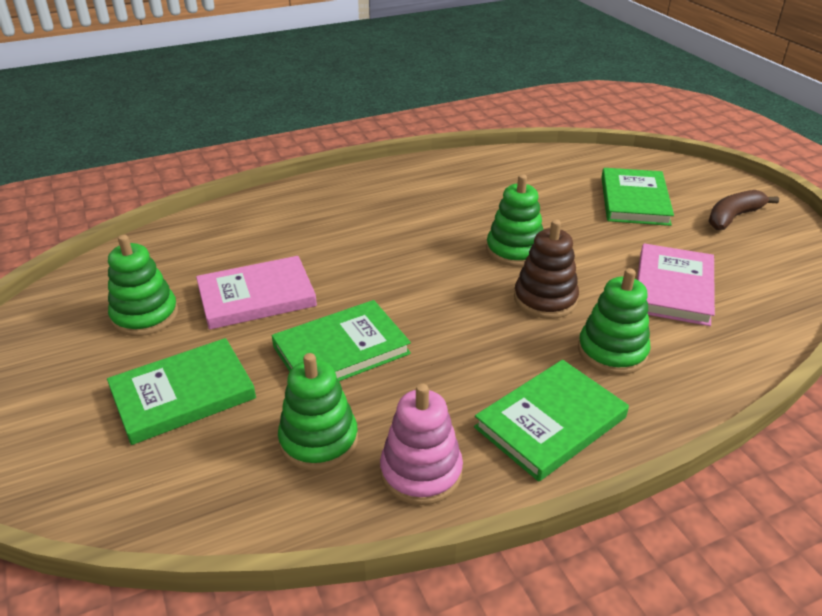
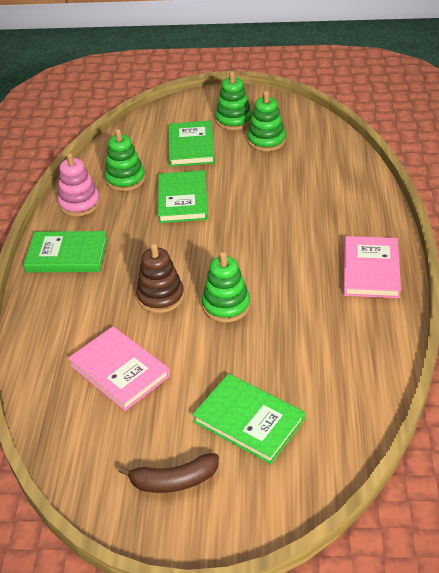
camera: 120 degrees right, 5 degrees up
pink book [196,256,317,330] -> pink book moved to [344,236,401,298]
green book [474,360,629,482] -> green book turned 75 degrees counterclockwise [23,231,108,272]
green stacking toy [578,268,651,375] -> green stacking toy moved to [215,71,252,130]
brown banana [709,190,779,230] -> brown banana turned 90 degrees clockwise [119,453,219,493]

